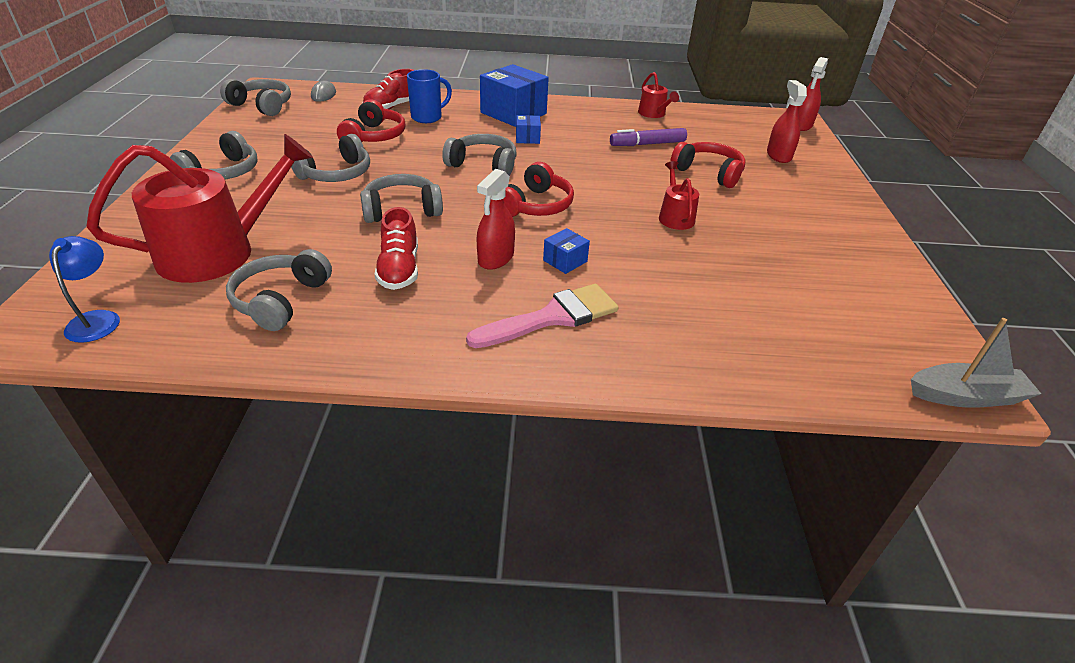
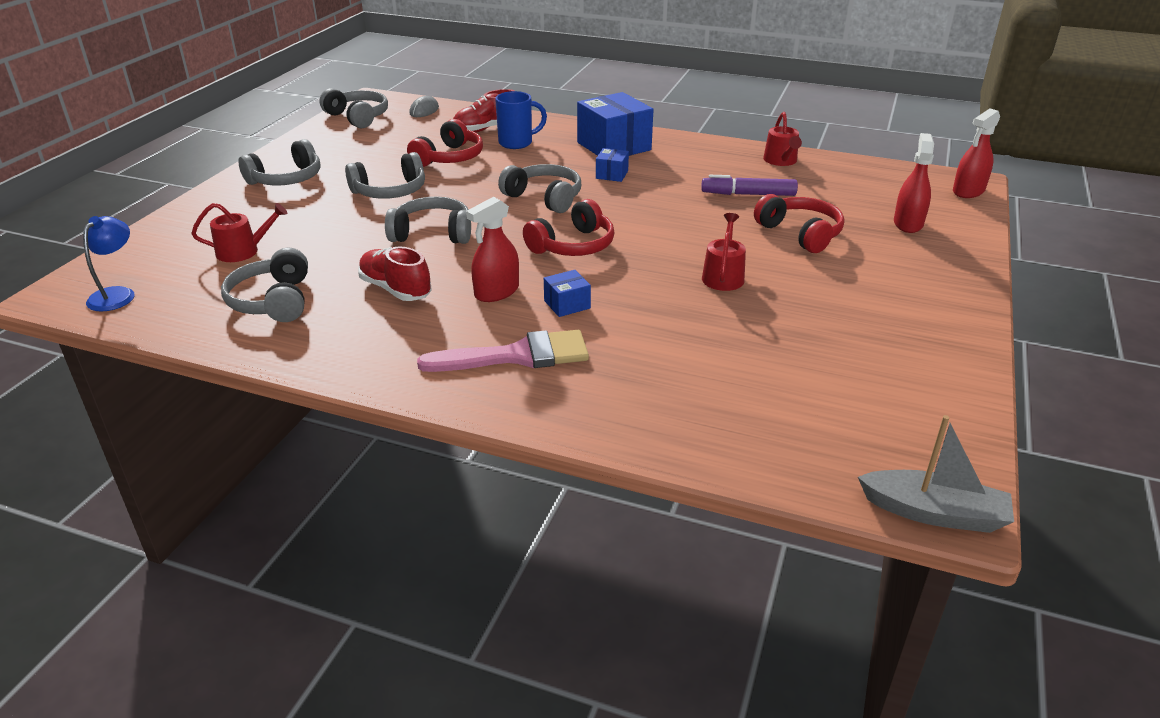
camera: 20 degrees right, 5 degrees down
red watering can [86,134,313,283] -> red watering can [191,203,288,262], size x0.47
grey headphones [226,249,332,331] -> grey headphones turned 45 degrees counterclockwise [221,248,308,322]
red shoe [375,207,418,290] -> red shoe turned 120 degrees clockwise [358,246,432,301]

